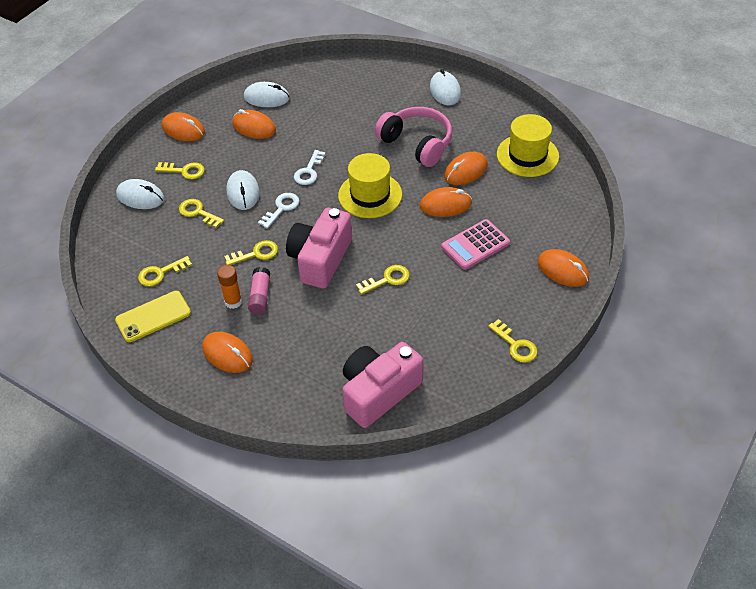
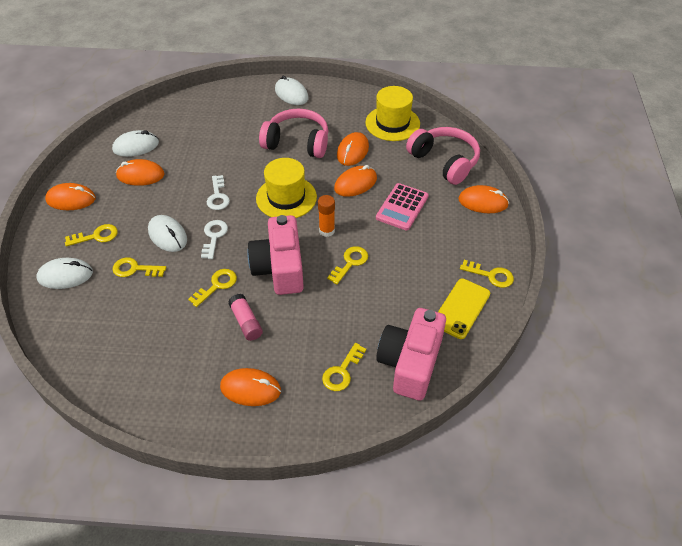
camera: 30 degrees left, 0 degrees up
yellow phone [115,291,191,342] -> yellow phone moved to [438,279,490,339]
yellow key [138,256,192,286] -> yellow key moved to [322,343,366,391]
orange glue stick [217,265,242,309] -> orange glue stick moved to [318,195,335,237]
none -> pink headphones [406,127,480,185]

